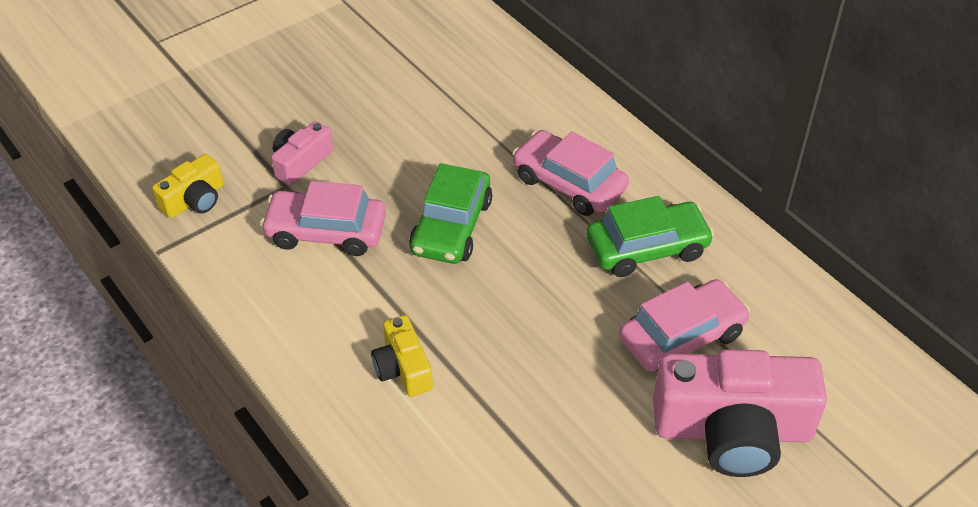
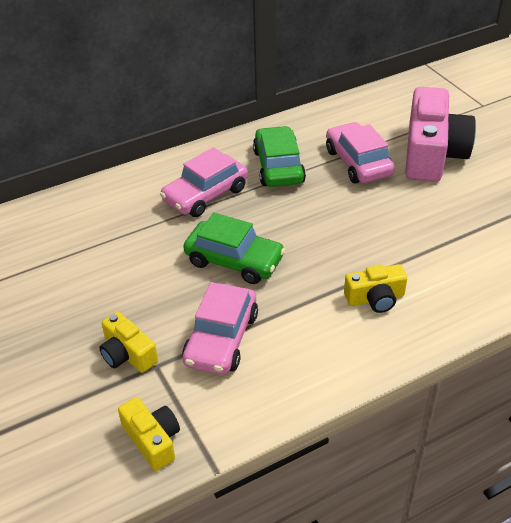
camera: 80 degrees left, 5 degrees down
pink camera [271,121,333,186] -> yellow camera [99,311,158,373]

